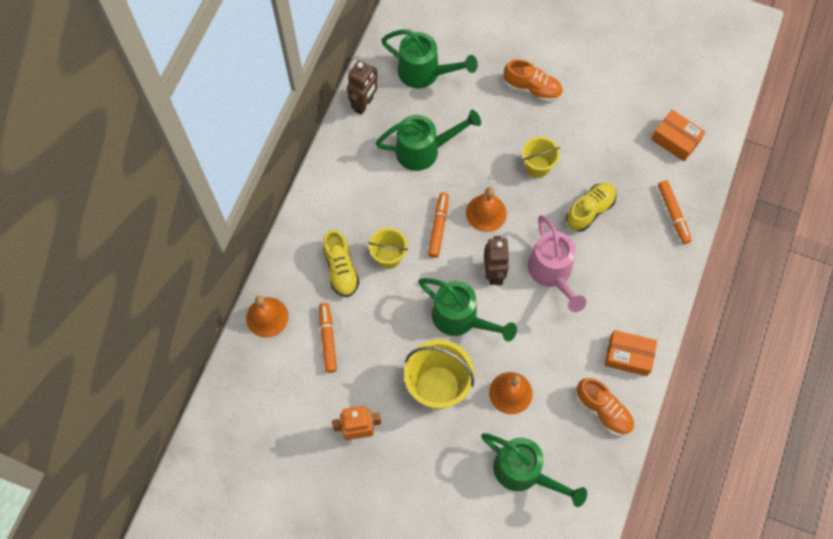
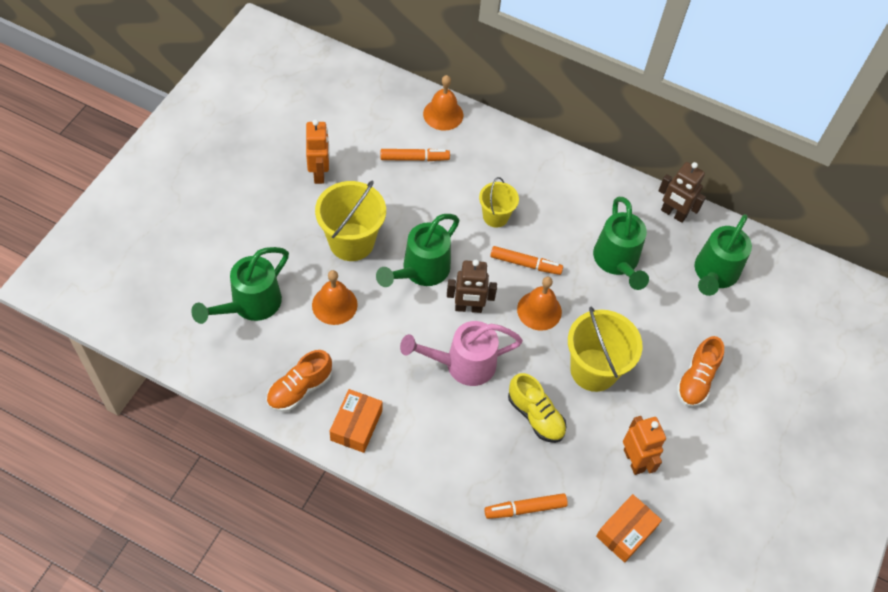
camera: 90 degrees right, 10 degrees down
yellow shoe [323,230,360,297] -> none
yellow bucket [522,137,560,178] -> yellow bucket [568,307,643,392], size x1.70
none -> orange robot [623,416,666,475]

